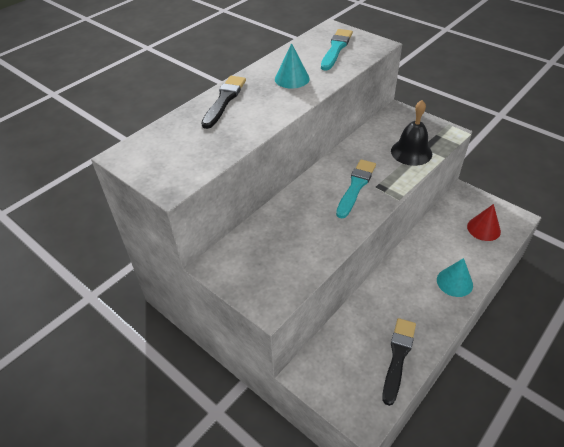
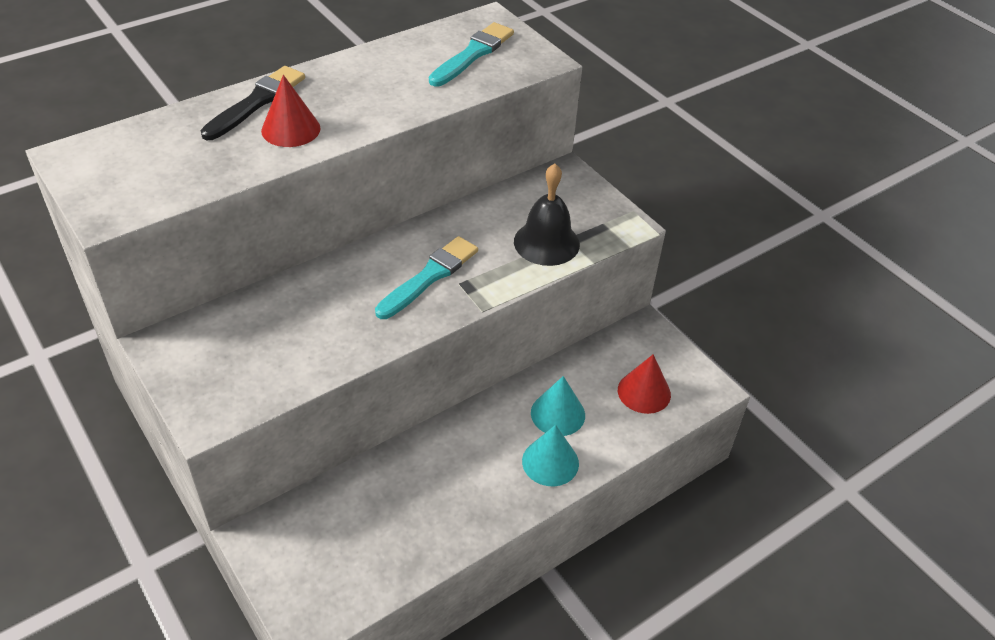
camera: 10 degrees right, 0 degrees up
turquoise cone [275,43,310,89] -> turquoise cone moved to [531,376,585,436]
black brush [382,318,416,406] -> none
none -> red cone [261,75,321,147]

